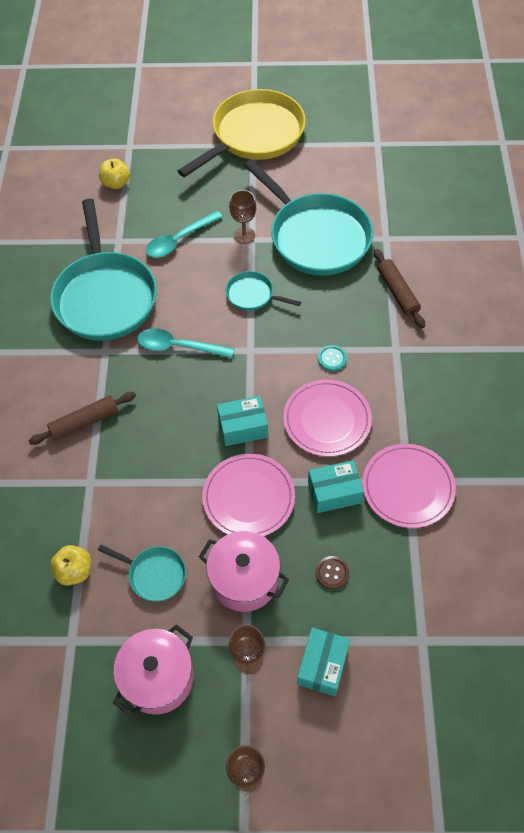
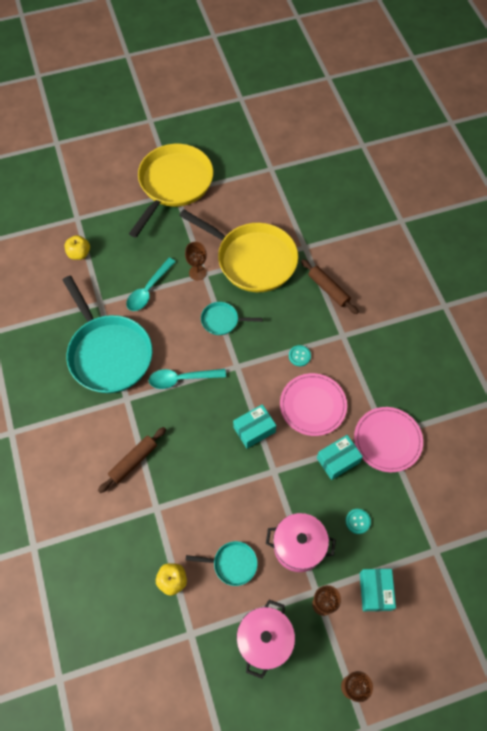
camera: 20 degrees left, 5 degrees up
pink plate [202,454,295,536] -> none
turquoise pan [244,159,373,276] -> yellow pan [179,210,298,292]
brown button [316,556,349,589] -> turquoise button [346,509,371,534]

